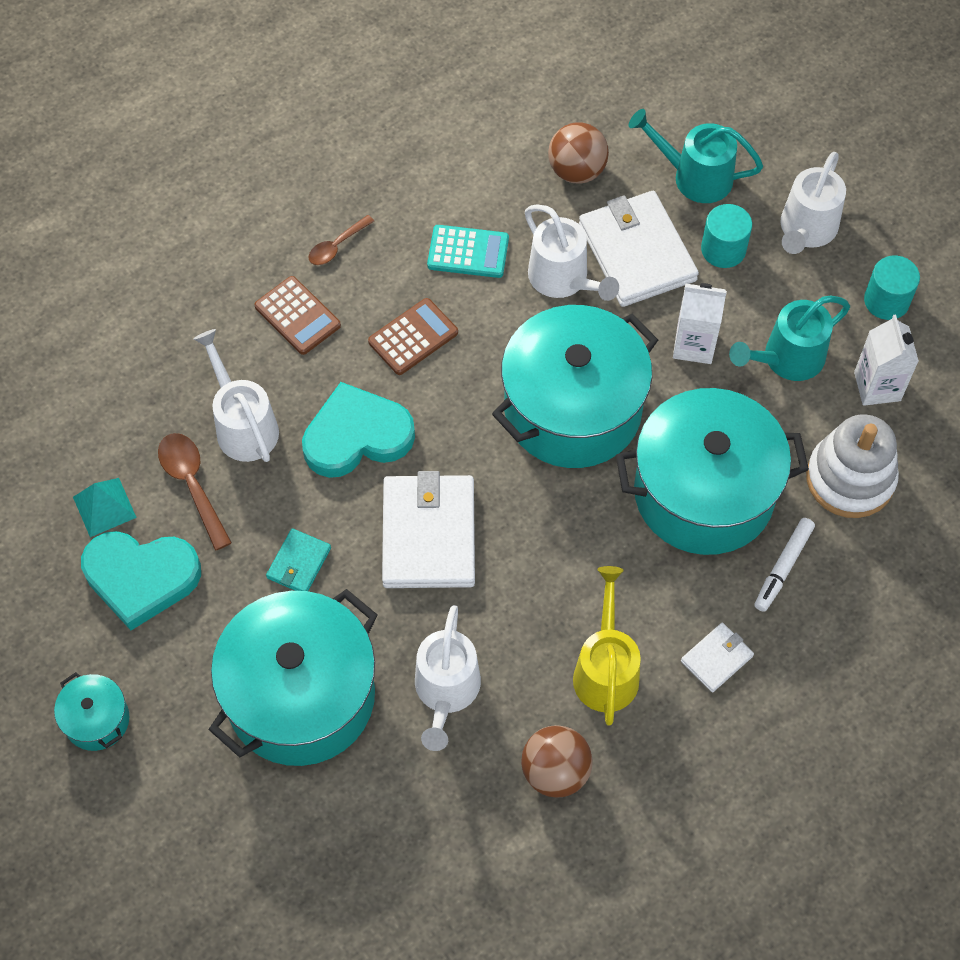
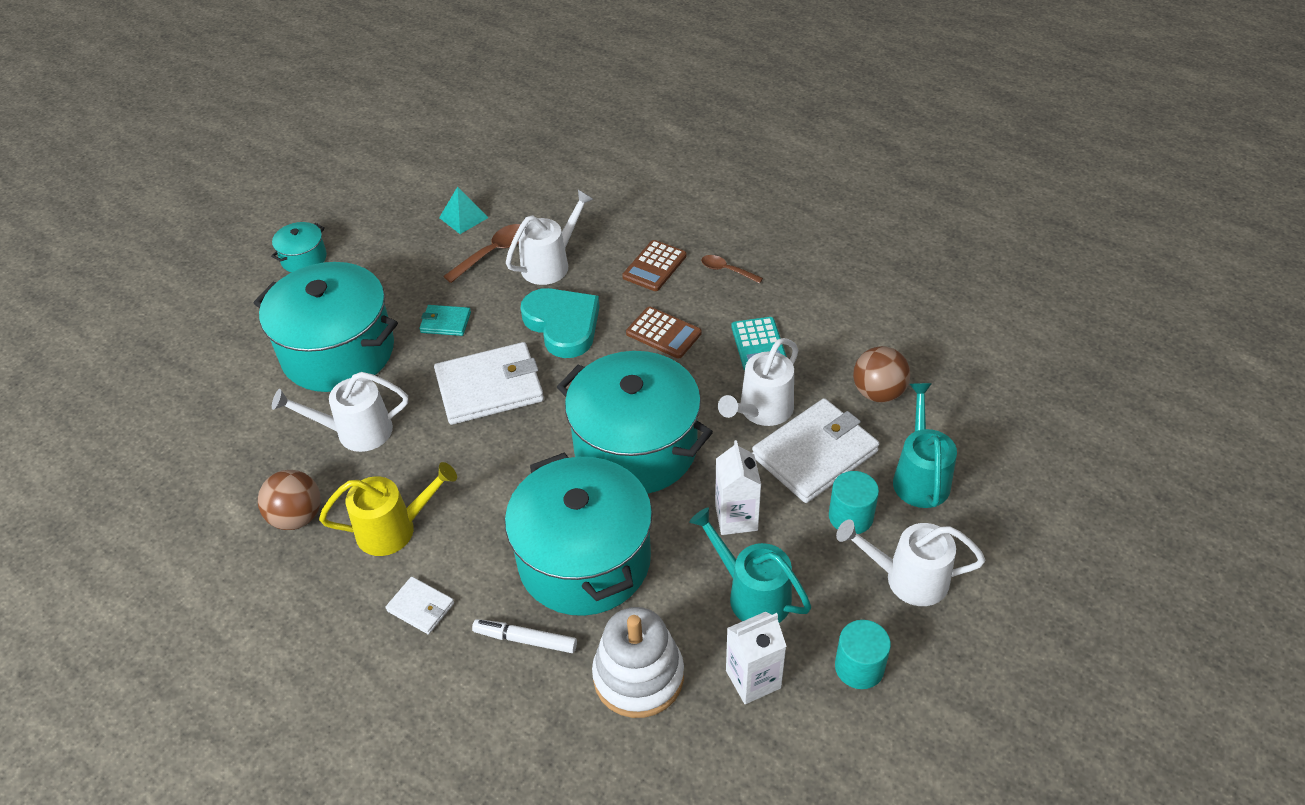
camera: 75 degrees right, 15 degrees down
turquoise heart [81,531,201,630] -> none

